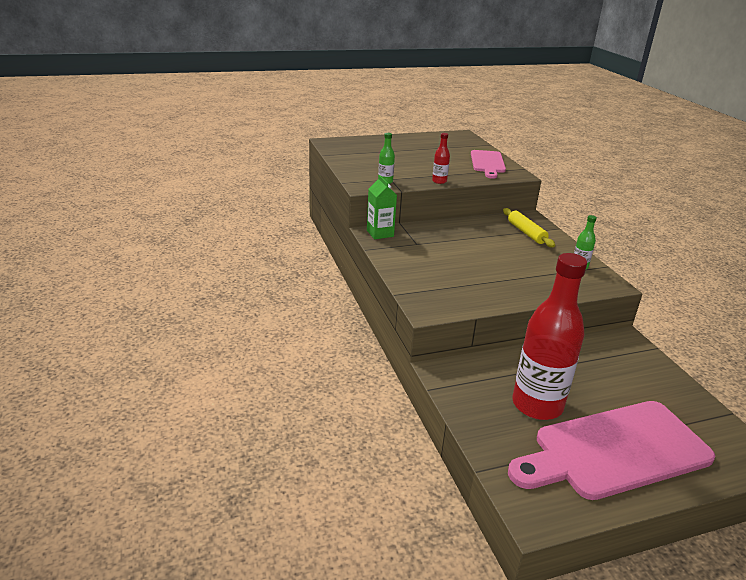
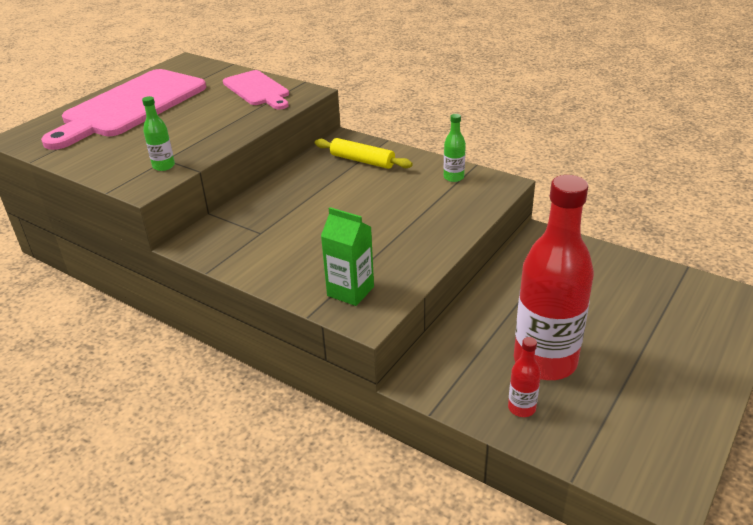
camera: 35 degrees left, 5 degrees up
green carton [367,175,397,239] -> green carton moved to [321,207,374,306]
red bottle [432,133,450,184] -> red bottle moved to [508,337,541,417]
pink cutting board [508,401,715,500] -> pink cutting board moved to [41,69,206,150]

